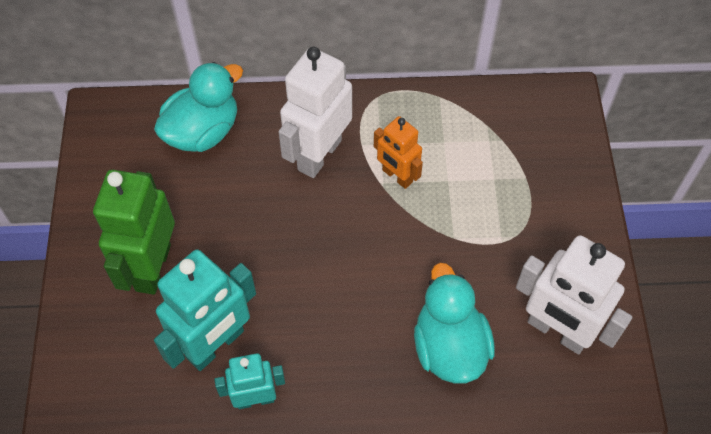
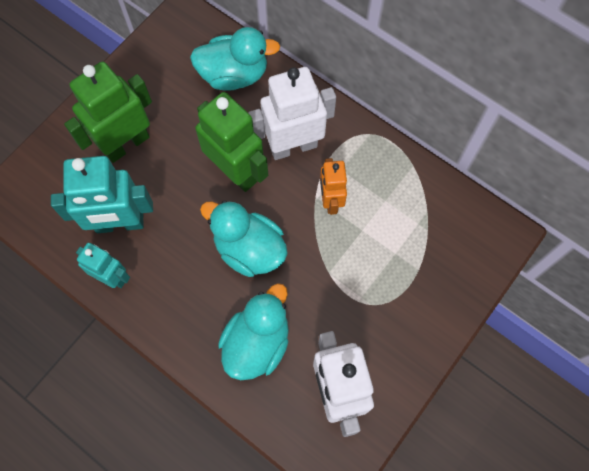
camera: 40 degrees right, 10 degrees up
none -> green robot [195,92,268,192]
none -> turquoise duck [200,200,288,277]

